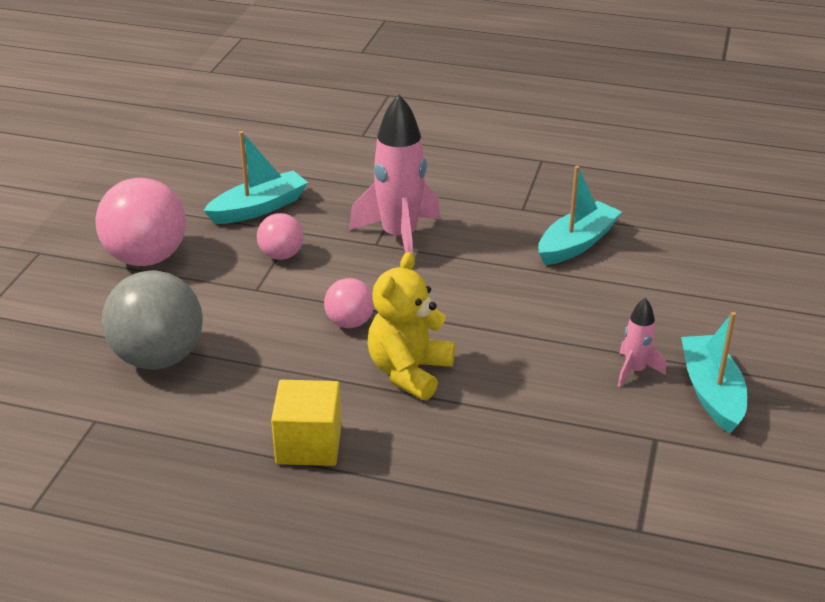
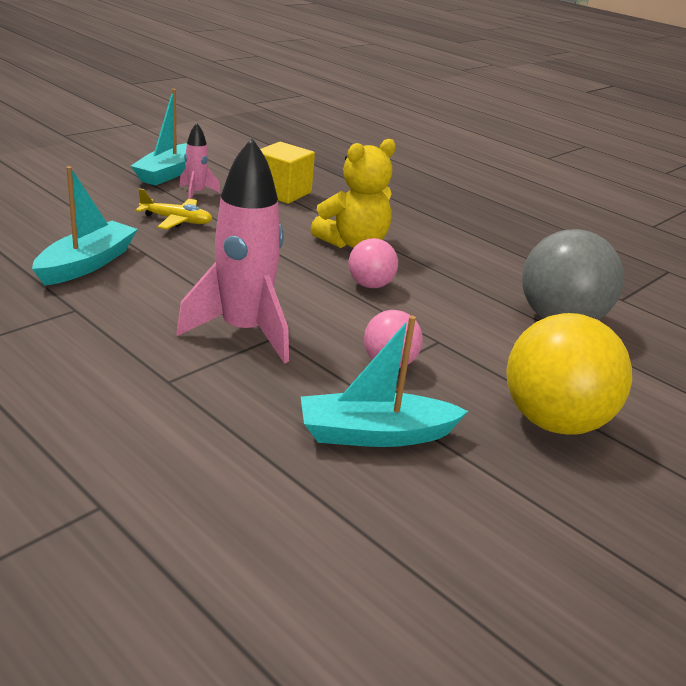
camera: 155 degrees left, 5 degrees down
pink ball [96,178,186,266] -> yellow ball [506,313,632,435]
yellow cube [271,380,342,466] -> yellow cube moved to [260,142,315,204]
turquoise boat [538,166,622,265] -> turquoise boat turned 135 degrees clockwise [32,166,138,286]
none -> yellow plane [136,188,212,229]

